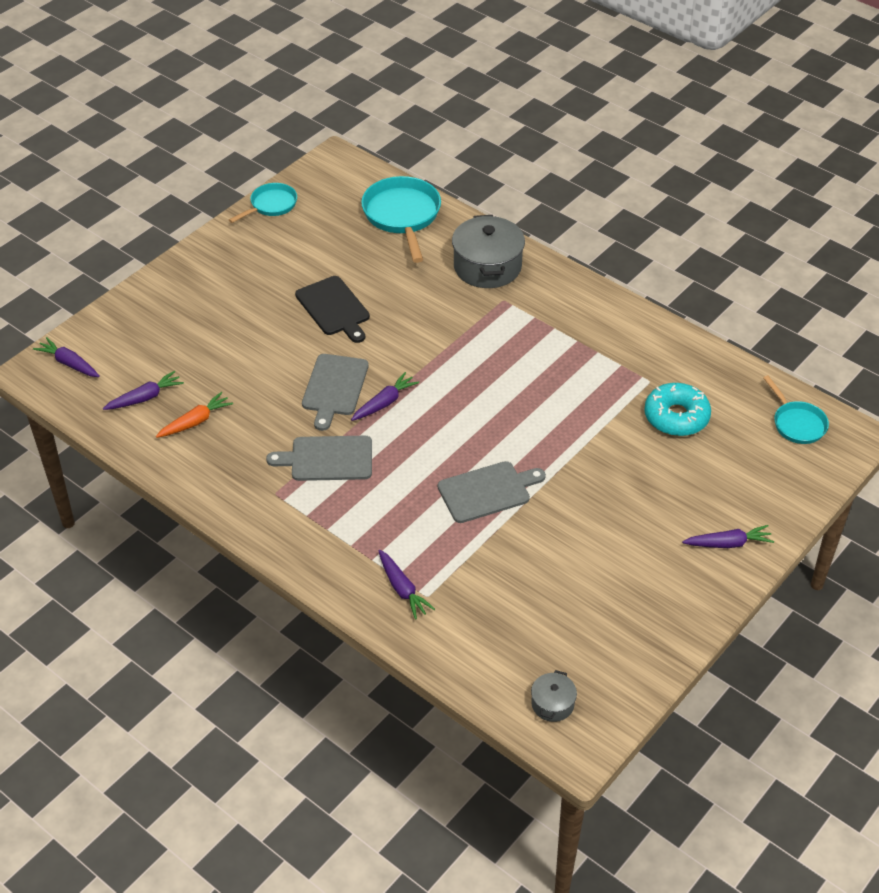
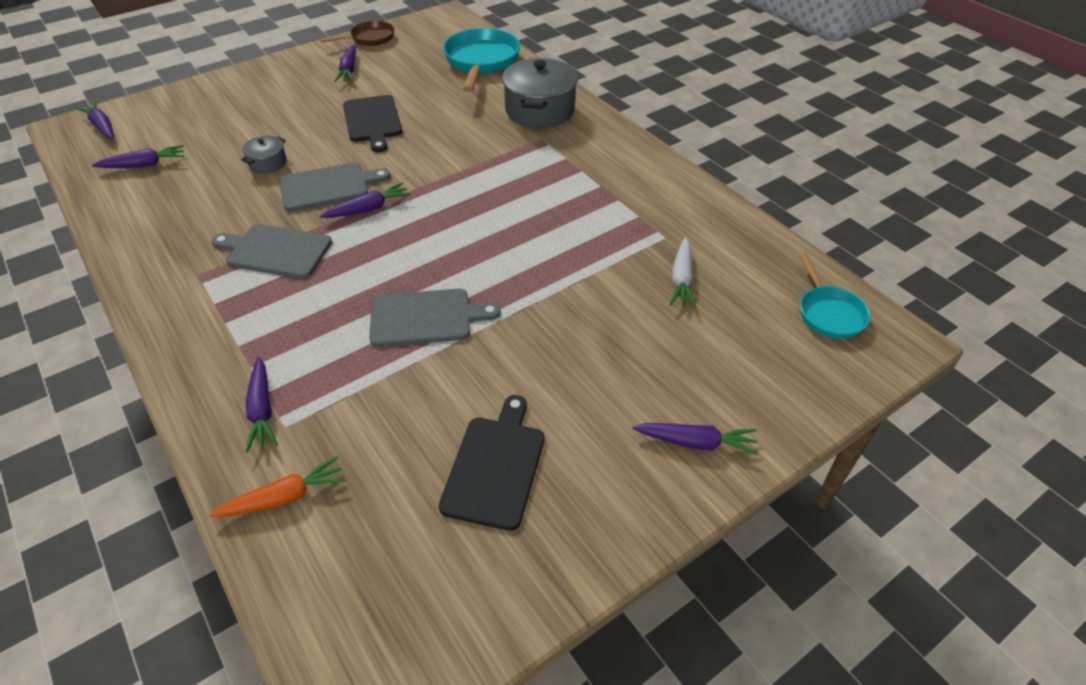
camera: 15 degrees right, 0 degrees up
orange carrot [156,392,233,438] -> orange carrot moved to [209,456,346,517]
turquoise pan [229,183,297,223] -> brown pan [320,21,394,46]
grey cutting board [302,354,369,431] -> grey cutting board turned 135 degrees counterclockwise [279,162,390,212]
grey pot [531,670,577,722] -> grey pot moved to [241,136,287,174]
turquoise donut [644,383,711,436] -> white carrot [670,237,696,308]
none -> purple carrot [334,45,356,82]
none -> black cutting board [439,395,545,531]

